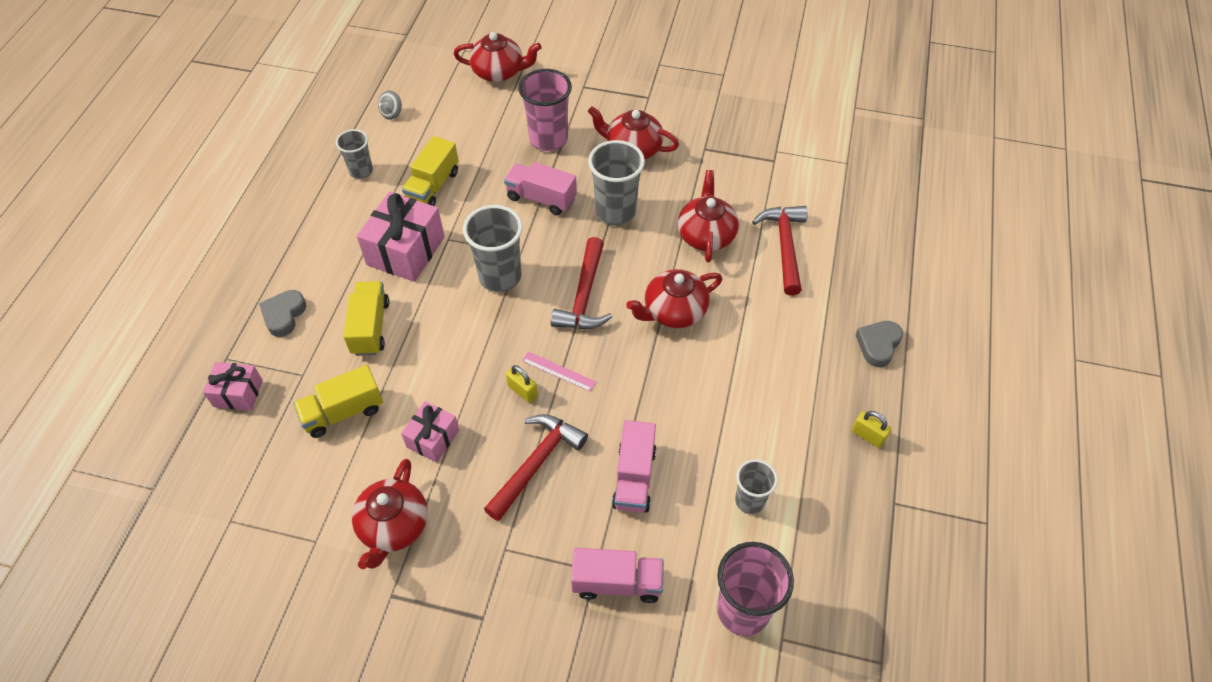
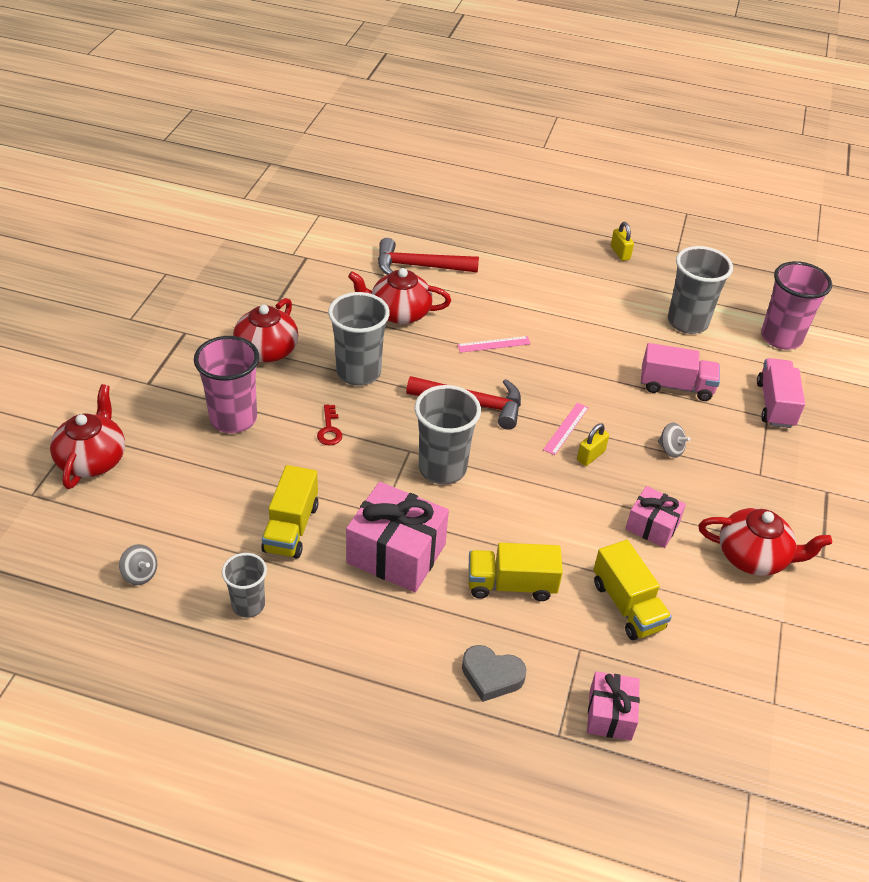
camera: 90 degrees left, 10 degrees down
yellow truck [402,136,459,206] -> yellow truck turned 75 degrees clockwise [261,465,319,559]
red hammer [484,414,588,521] -> grey spinning top [658,423,690,458]
pink truck [504,162,577,215] -> red key [317,405,343,445]
red teapot [626,269,722,328] -> pink ruler [457,336,531,353]
grey cup [735,459,778,514] -> grey cup [668,246,733,334], size x1.66
yellow padlock [852,411,891,448] -> yellow padlock turned 60 degrees counterclockwise [611,222,634,261]
grey heart [856,321,903,367] -> none

